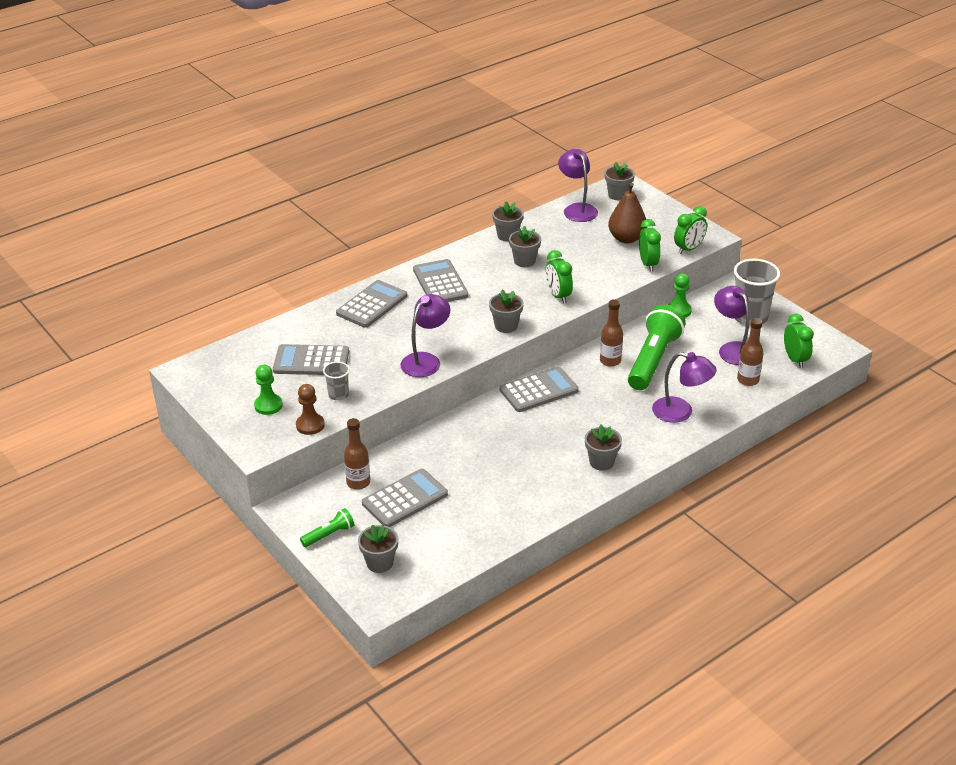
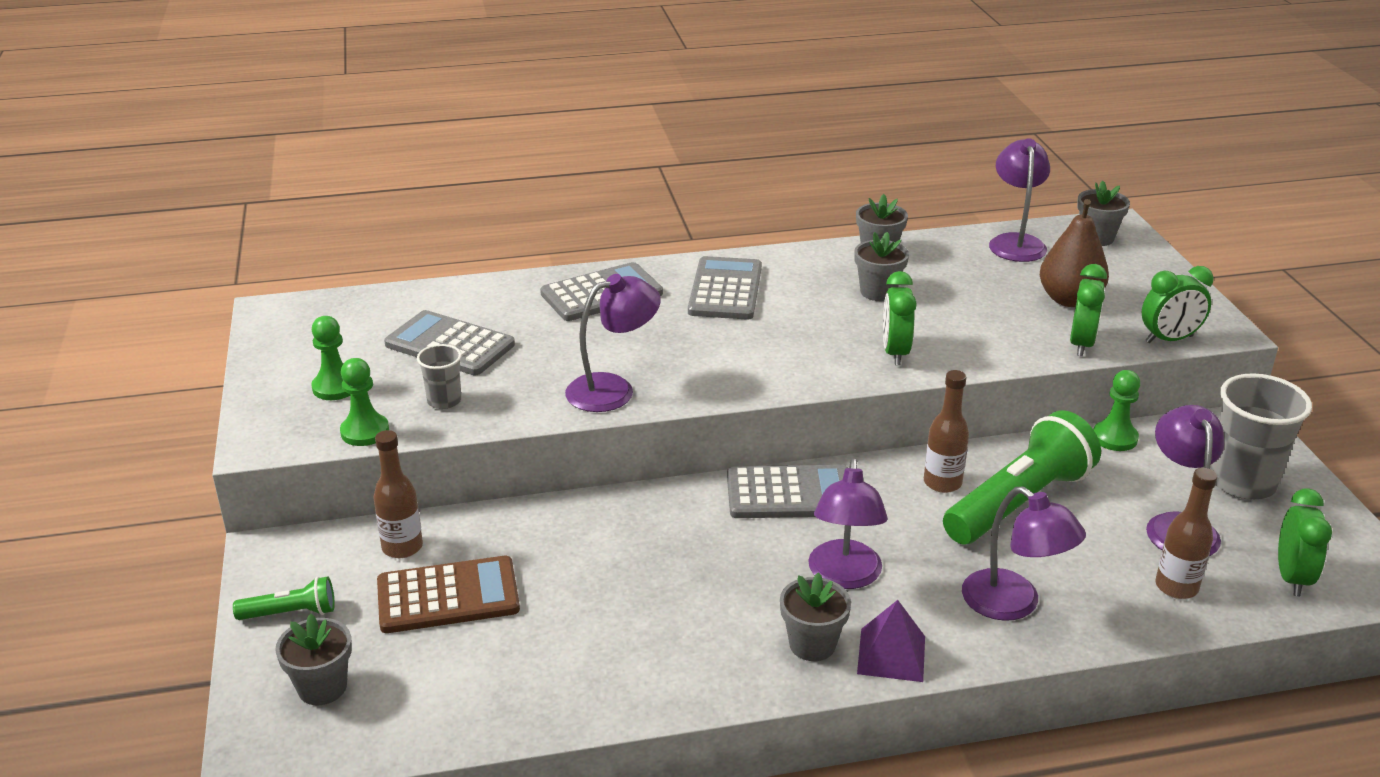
camera: 25 degrees right, 5 degrees down
brown pawn [296,384,325,435] -> green pawn [340,358,389,446]
grey calculator [362,469,448,527] -> brown calculator [377,556,520,633]
grey flower pot [489,290,524,333] -> none
none -> purple lamp [808,458,888,589]
none -> purple pyramid [857,600,925,682]

